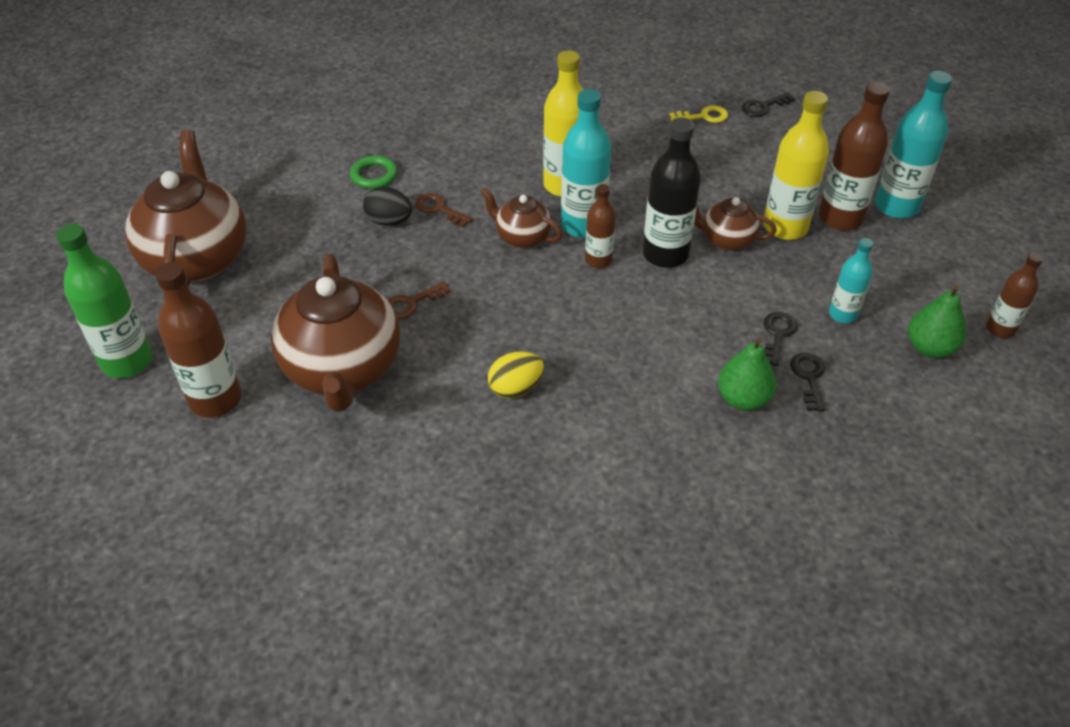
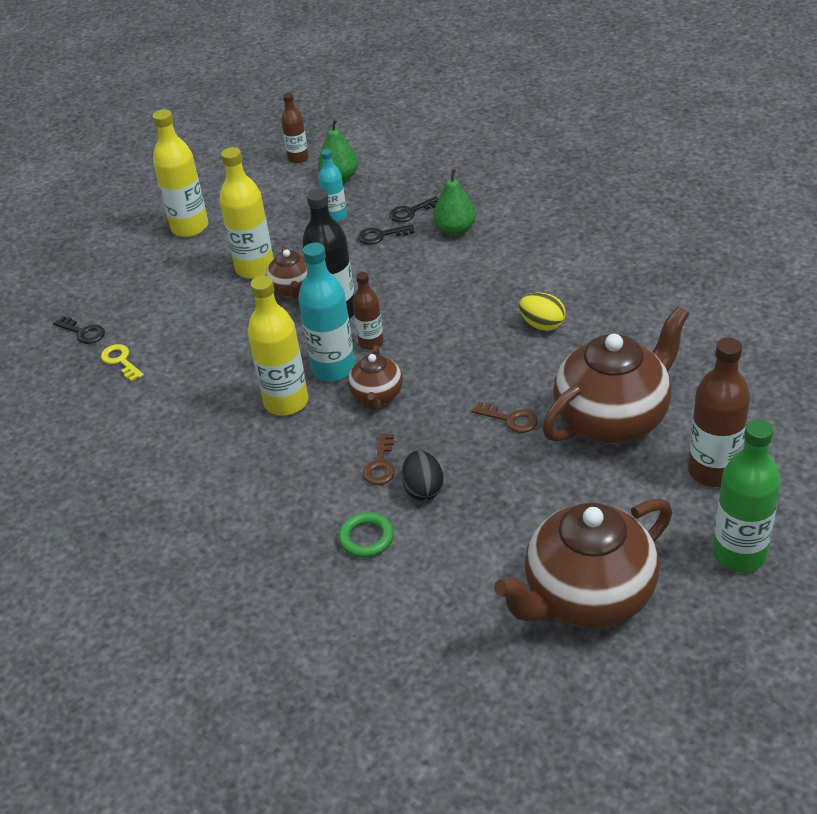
camera: 115 degrees left, 5 degrees down
brown bottle [819,82,890,230] -> none
turquoise bottle [875,71,952,219] -> yellow bottle [153,109,208,237]

